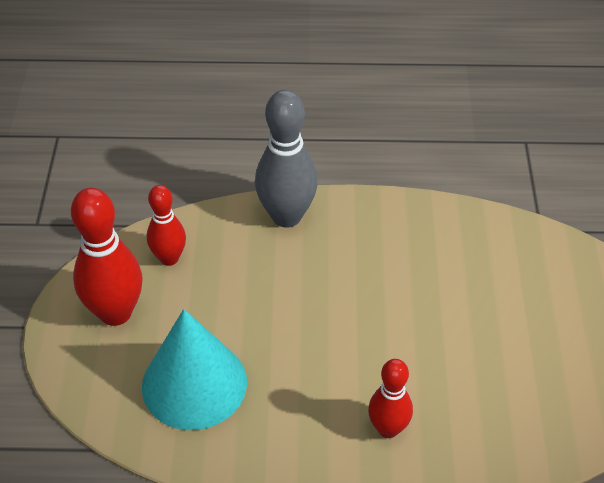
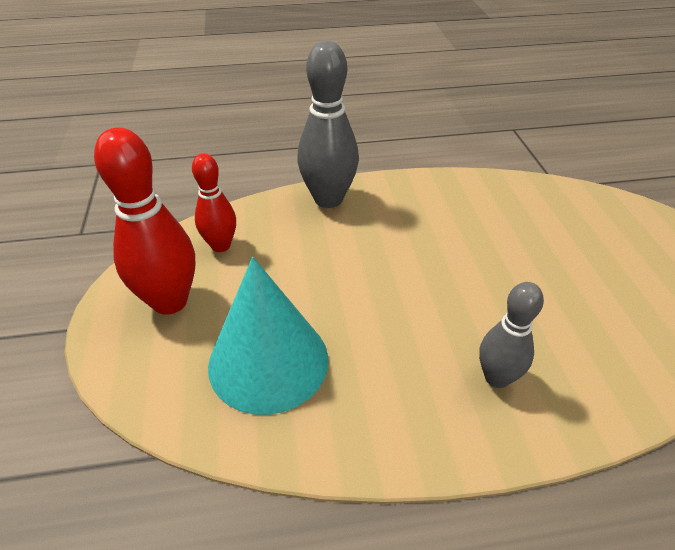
camera: 10 degrees left, 5 degrees down
red bowling pin [368,359,413,438] -> grey bowling pin [479,282,544,388]

